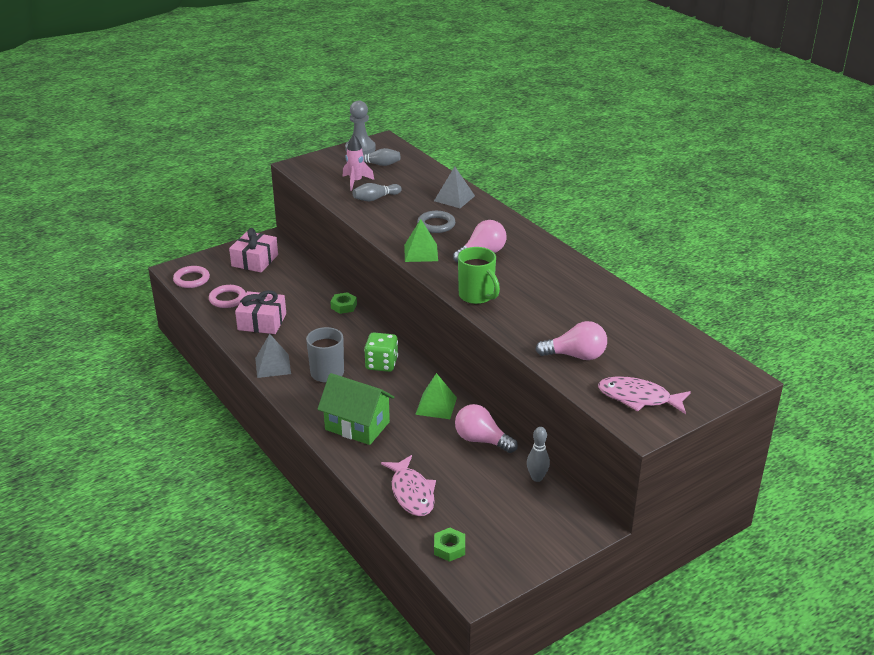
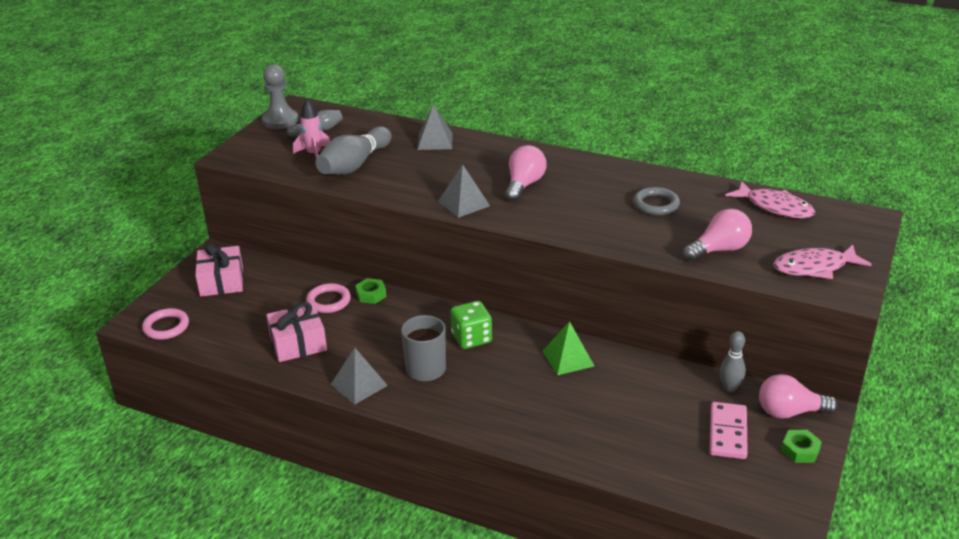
camera: 30 degrees left, 0 degrees up
pink ring [209,285,246,308] -> pink ring moved to [306,283,351,313]
green house [317,373,395,445] -> none
grey bowling pin [352,183,402,201] -> grey bowling pin [316,127,392,175], size x1.76
pink fish [381,455,436,516] -> pink fish moved to [725,181,815,218]
green pyramid [404,219,438,262] -> grey pyramid [438,164,490,218]
grey ring [417,211,455,233] -> grey ring moved to [633,187,680,215]
green nut [434,528,465,562] -> green nut moved to [781,430,822,463]
pink light bulb [455,404,518,453] -> pink light bulb moved to [759,374,838,419]
green mug [458,247,500,304] -> none
none -> pink domino [710,402,748,459]

